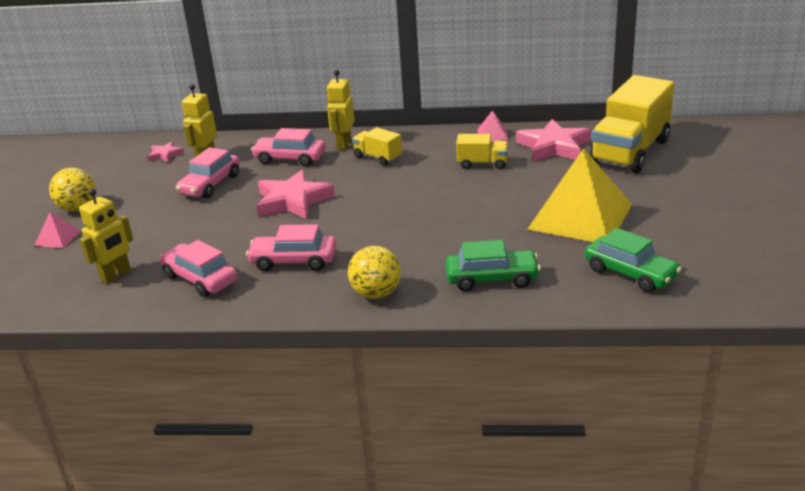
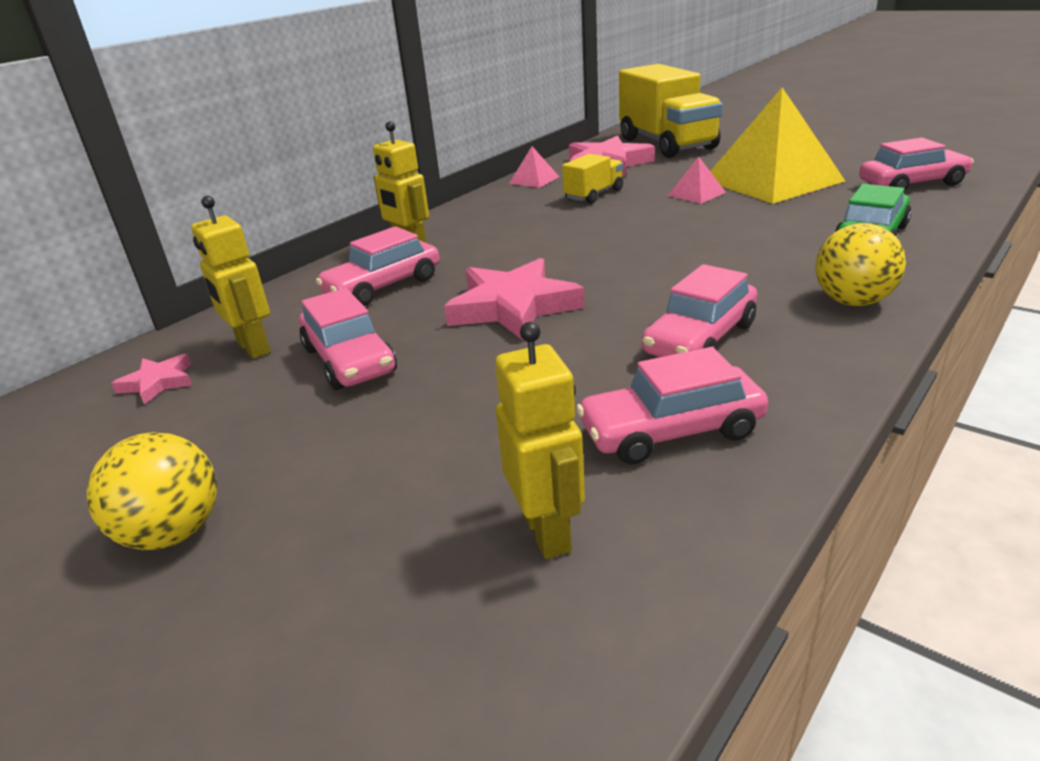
camera: 55 degrees left, 0 degrees up
pink pyramid [34,212,81,248] -> pink pyramid moved to [668,157,726,204]
yellow truck [352,127,402,166] -> none
green car [585,228,682,292] -> pink car [859,138,974,192]

